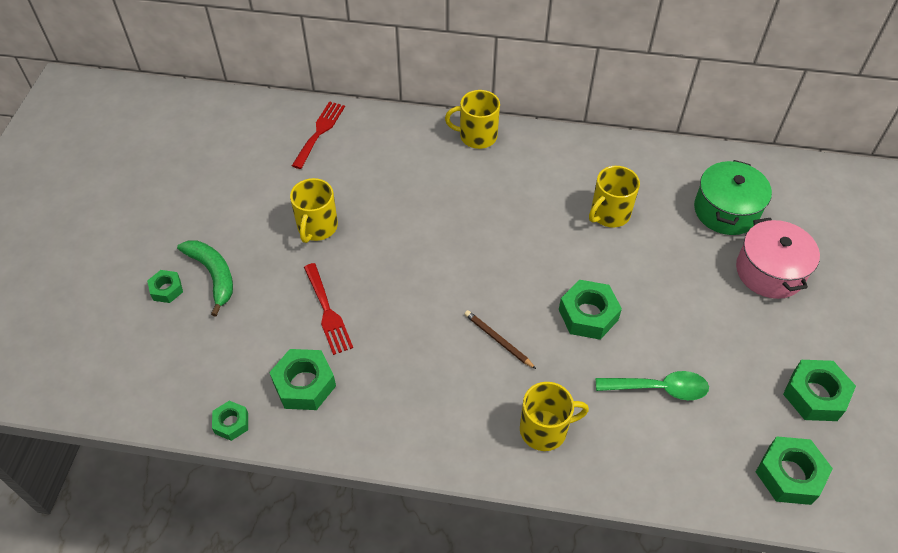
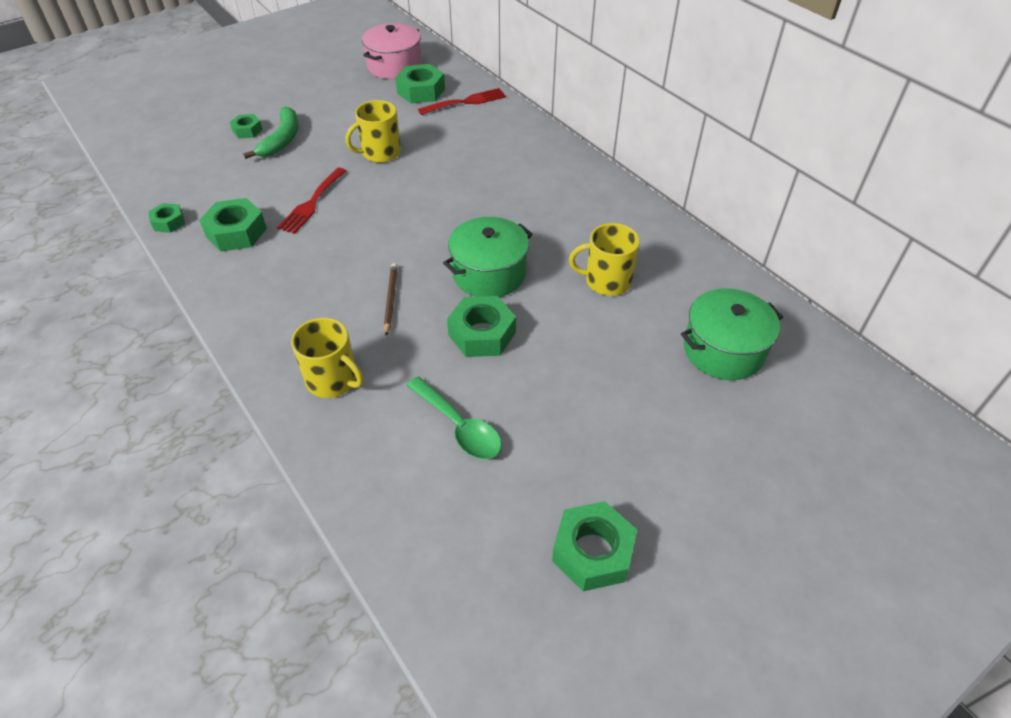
camera: 45 degrees right, 5 degrees down
yellow mug [445,90,500,149] -> none
pink pot [736,218,820,299] -> pink pot moved to [362,23,422,79]
green nut [756,436,833,505] -> green nut moved to [395,64,445,103]
none -> green pot [443,217,533,297]

